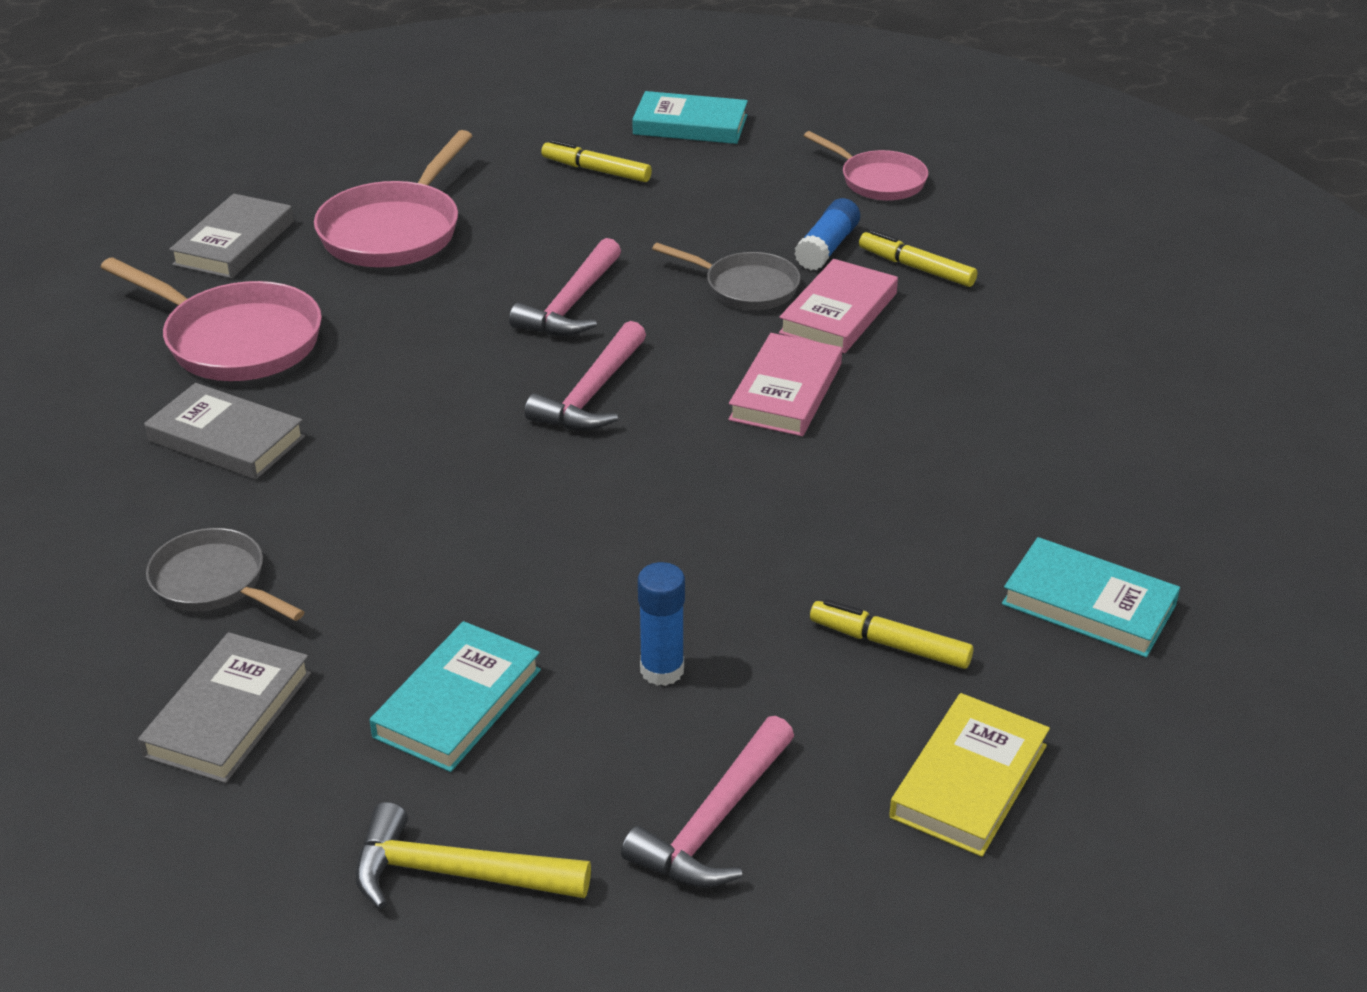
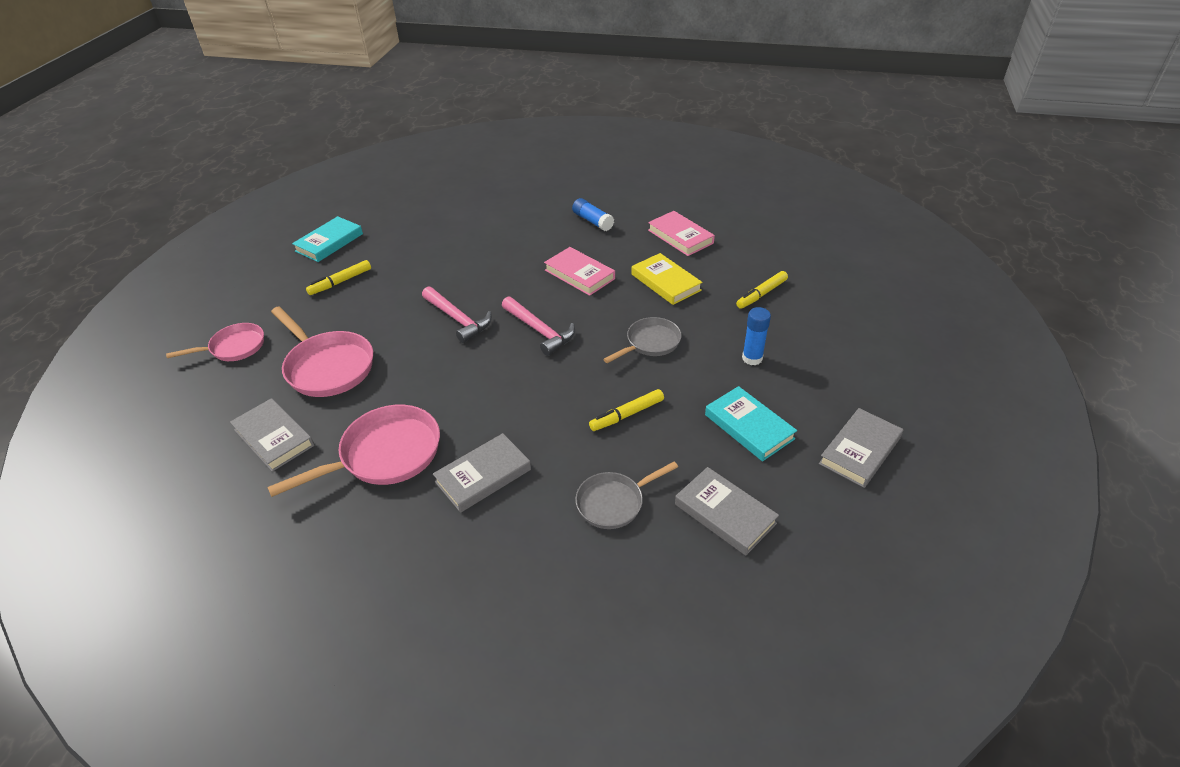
camera: 65 degrees left, 5 degrees up
yellow hammer [355,802,591,909] -> grey book [819,408,903,488]
pink hammer [621,716,794,888] -> none
grey pan [652,243,800,310] -> grey pan moved to [603,317,682,363]
pink book [779,259,898,353] -> pink book moved to [648,211,715,256]
blue glue stick [794,198,860,270] -> blue glue stick moved to [572,198,614,231]
pink pan [804,131,928,201] -> pink pan moved to [166,323,264,361]
yellow marker [859,230,977,287] -> yellow marker moved to [589,389,664,431]
yellow book [889,693,1050,857] -> yellow book moved to [632,253,703,305]
turquoise book [1002,537,1180,657] -> none

